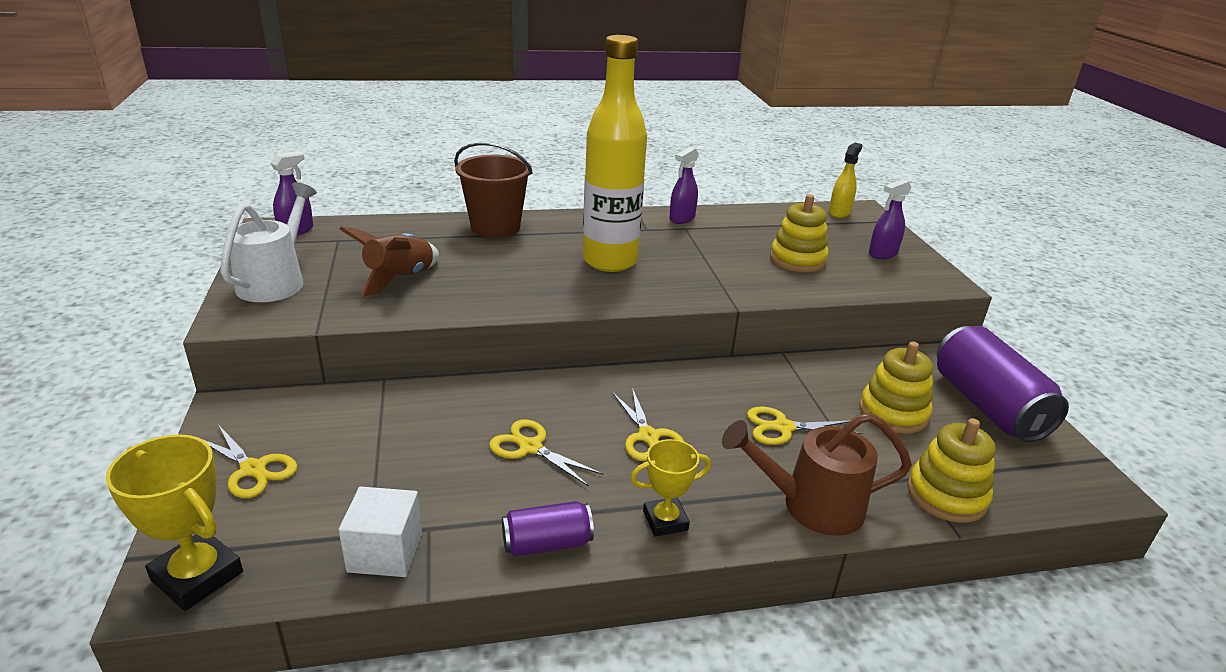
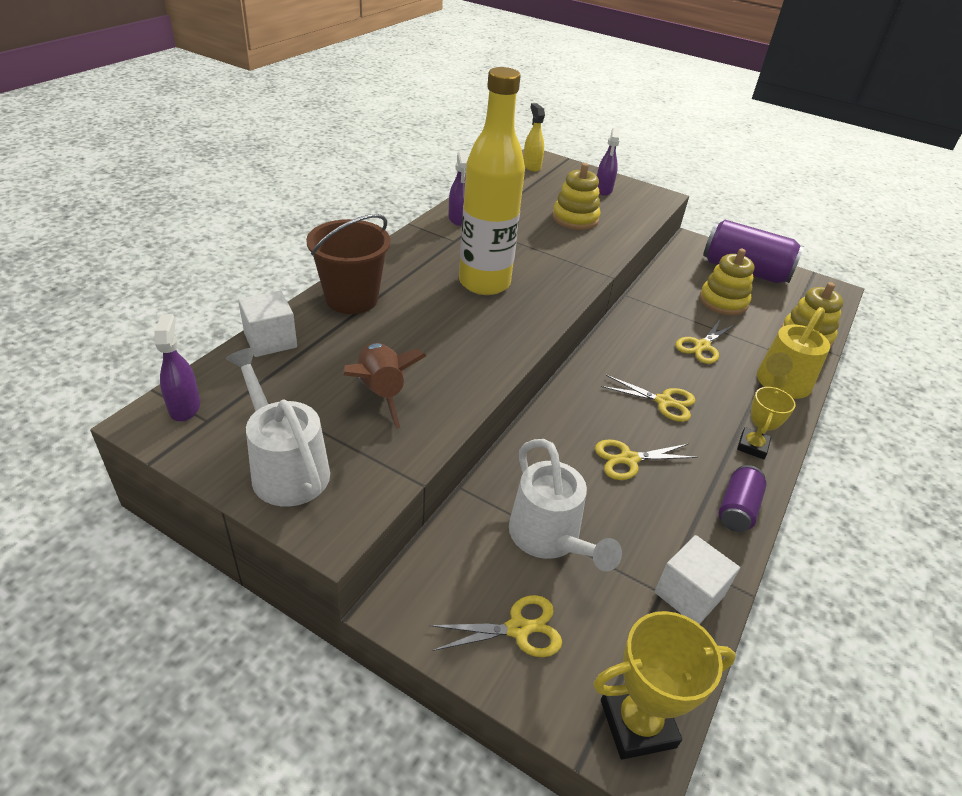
camera: 50 degrees left, 10 degrees up
brown watering can [722,412,912,536] -> yellow watering can [757,307,830,399]
none -> white cube [238,291,297,357]
none -> white watering can [509,439,622,572]

